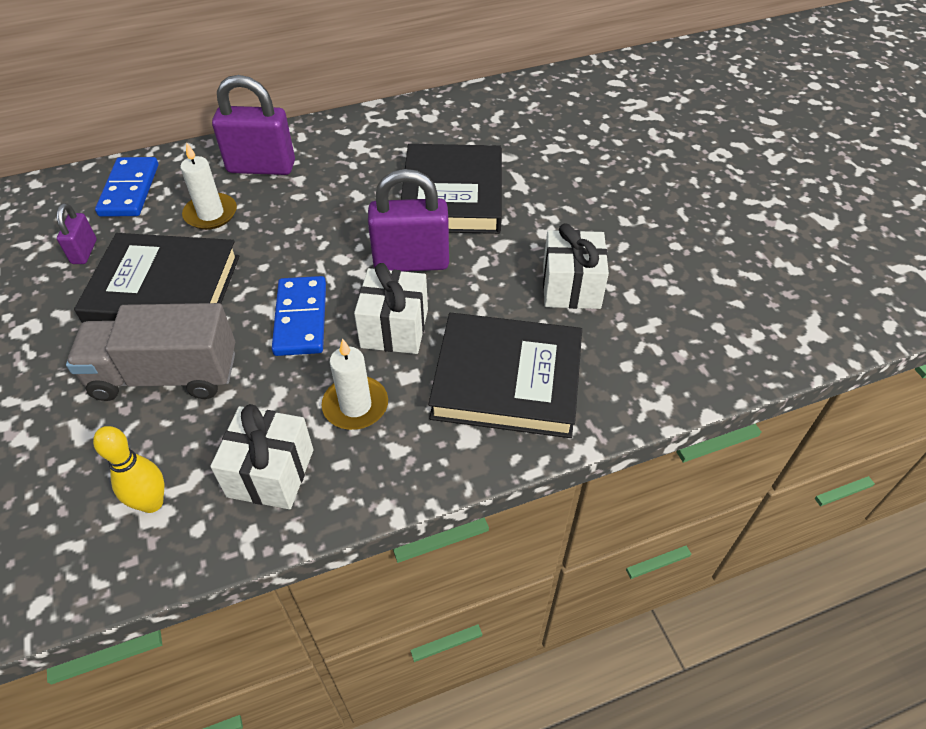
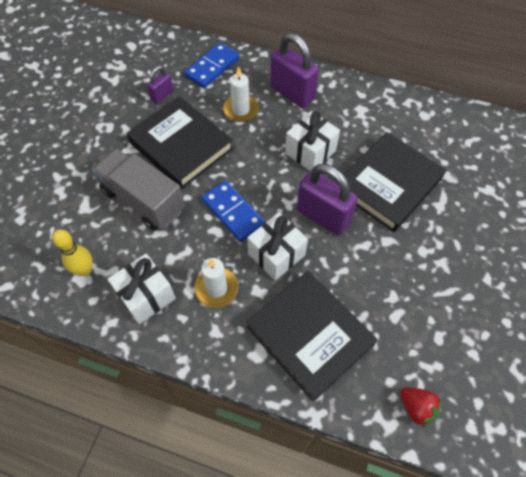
camera: 40 degrees right, 10 degrees up
blue domino [272,276,326,356] -> blue domino turned 75 degrees counterclockwise [201,181,265,242]
white gift [543,224,609,309] -> white gift moved to [285,111,340,171]
none -> red strawberry [400,387,442,427]

